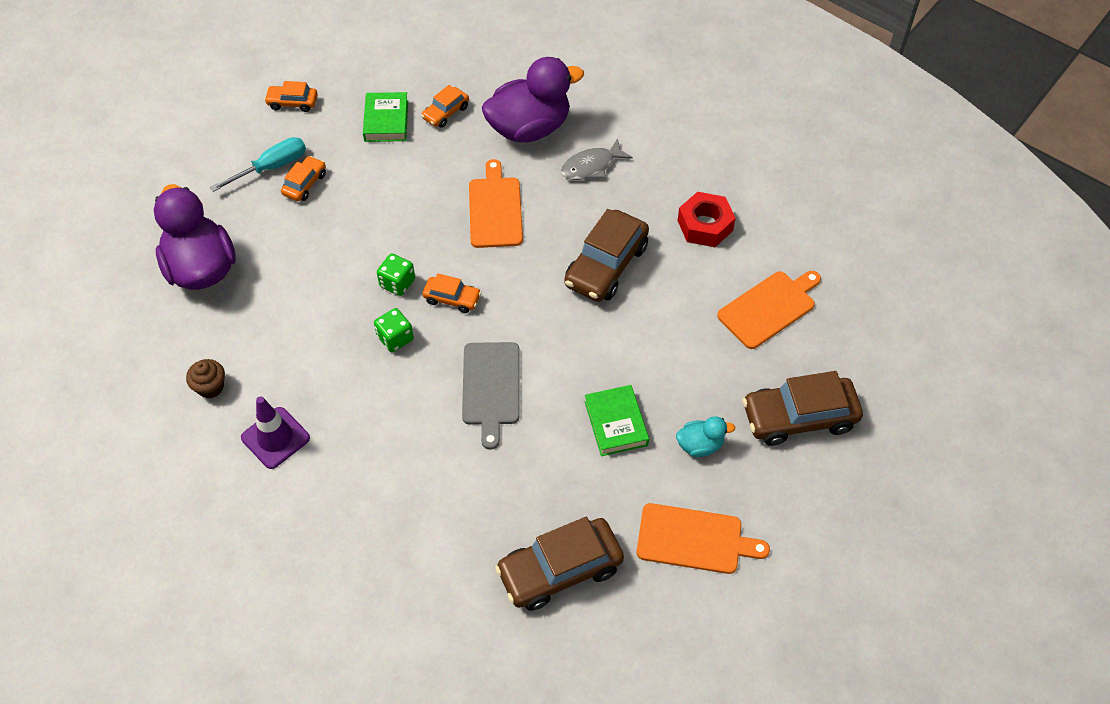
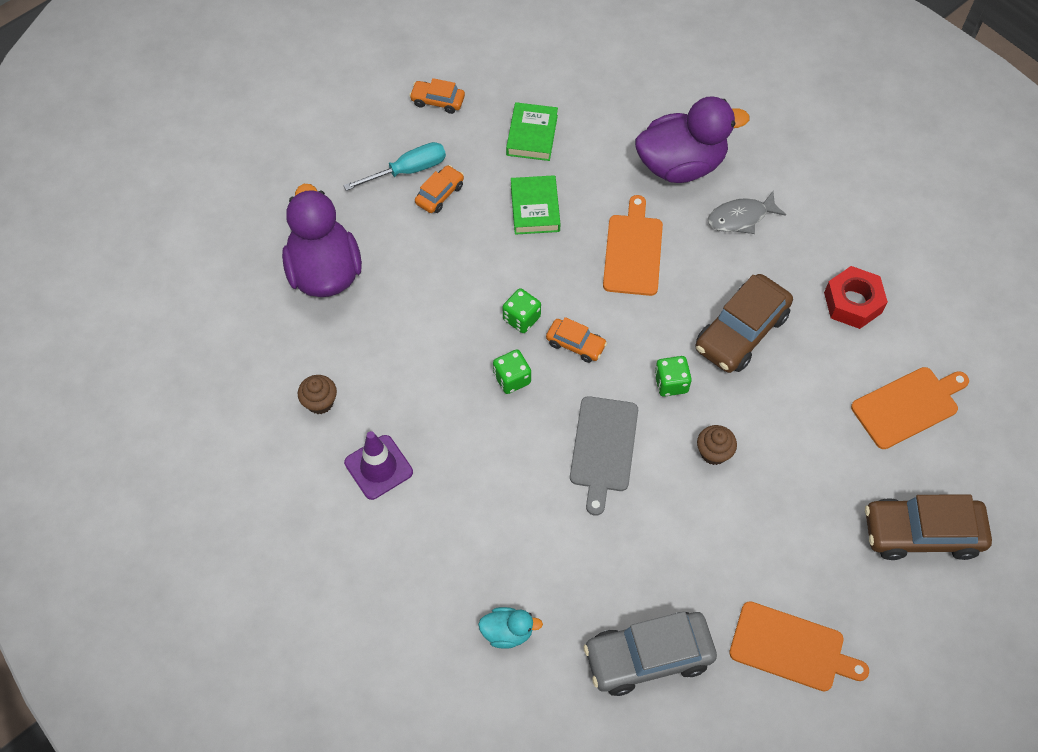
camera: 10 degrees right, 5 degrees up
orange car [421,85,469,128] -> none
brown car [495,517,624,611] -> grey car [583,611,717,696]
green book [585,385,649,456] -> green book moved to [511,175,560,235]
turquoise duck [676,416,735,457] -> turquoise duck moved to [478,607,543,649]
none -> green dice [655,356,692,397]
none -> brown cupcake [697,425,737,465]

